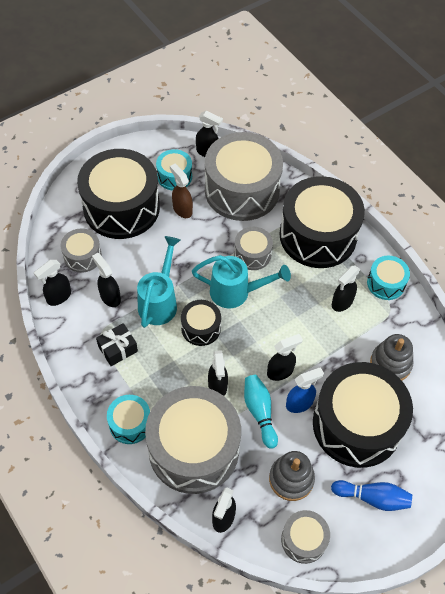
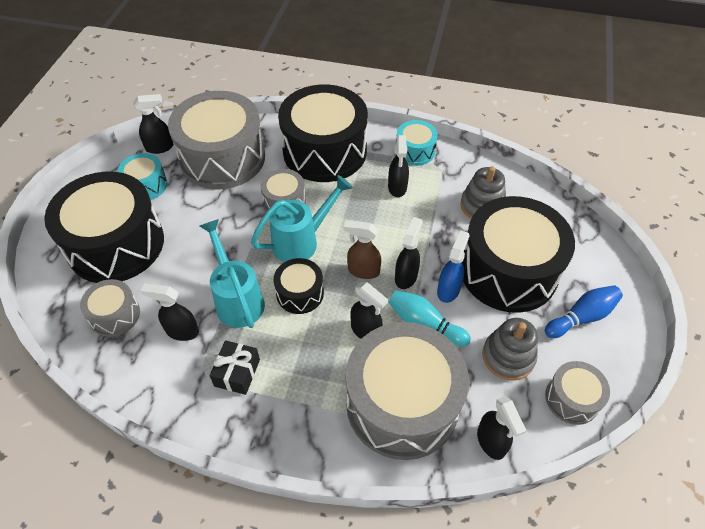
camera: 40 degrees left, 5 degrees down
black spray bottle [34,260,71,306] -> none
turquoise drum [107,395,150,444] -> none
brown spray bottle [170,164,193,218] -> brown spray bottle moved to [344,220,381,279]

